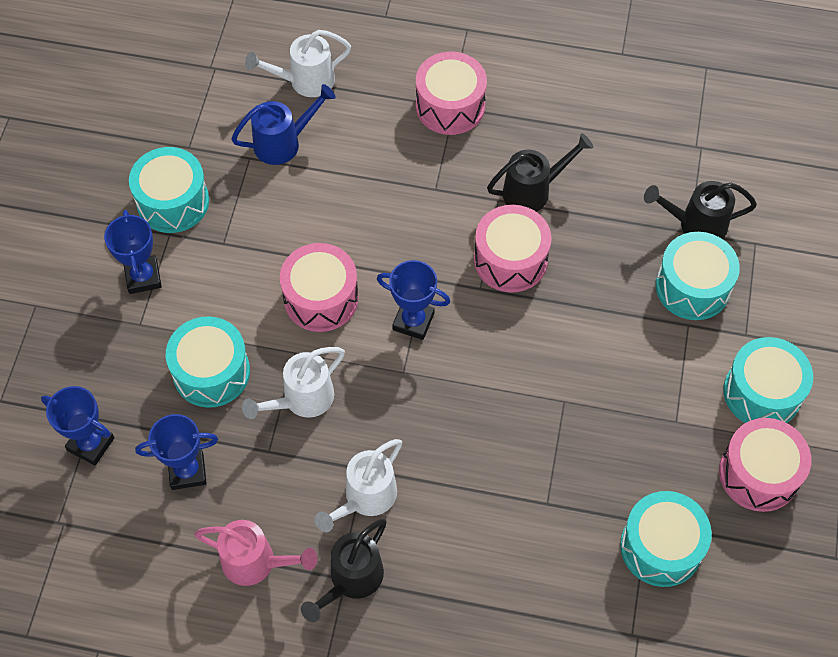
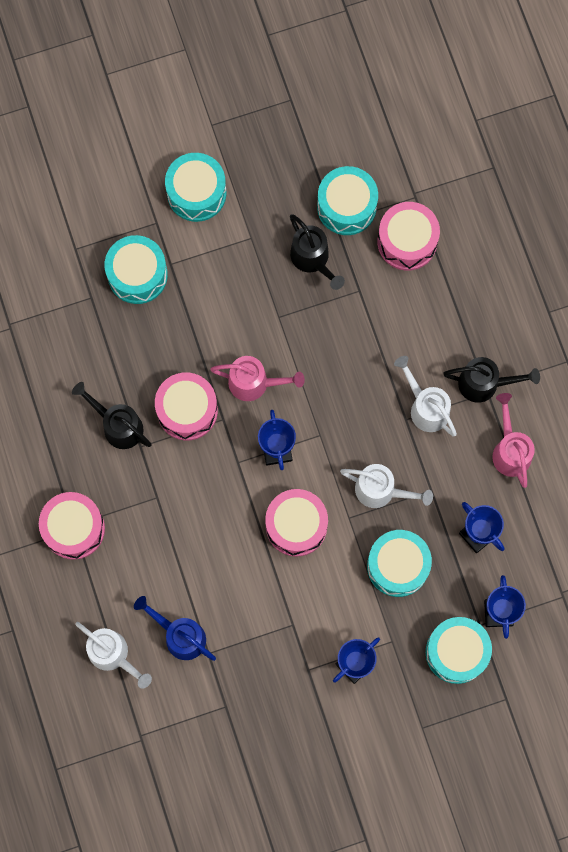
camera: 120 degrees left, 15 degrees up
turquoise drum [129,147,209,233] -> turquoise drum moved to [426,617,492,684]
white watering can [314,439,402,532] -> white watering can turned 135 degrees counterclockwise [394,356,457,436]
black watering can [644,181,757,239] -> black watering can moved to [290,214,345,290]
pink drum [719,418,811,512] -> pink drum moved to [377,202,440,271]
none -> pink watering can [210,356,305,401]

